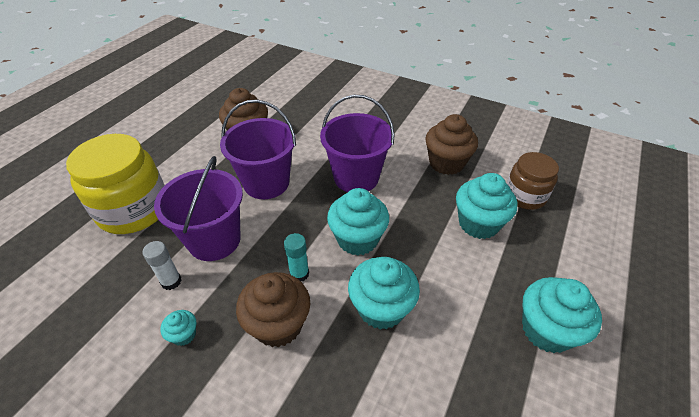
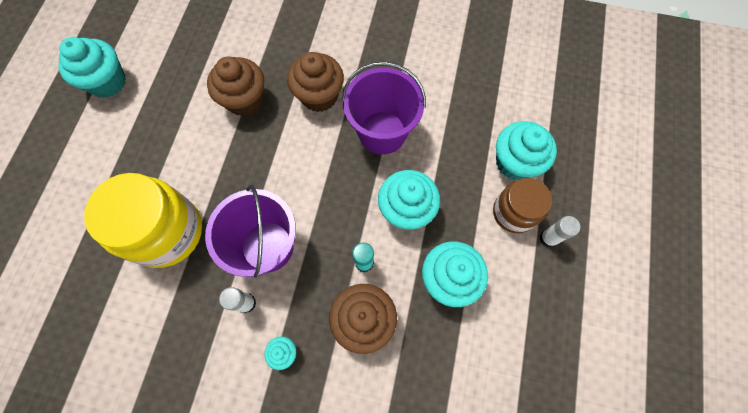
camera: 15 degrees left, 25 degrees up
purple bucket [220,100,296,199] -> none
brown cupcake [425,114,478,175] -> brown cupcake moved to [287,52,344,112]
brown jar [507,152,559,210] -> brown jar moved to [493,178,552,233]
turquoise cupcake [522,277,602,353] -> turquoise cupcake moved to [58,37,126,98]
none -> white glue stick [540,216,580,248]

